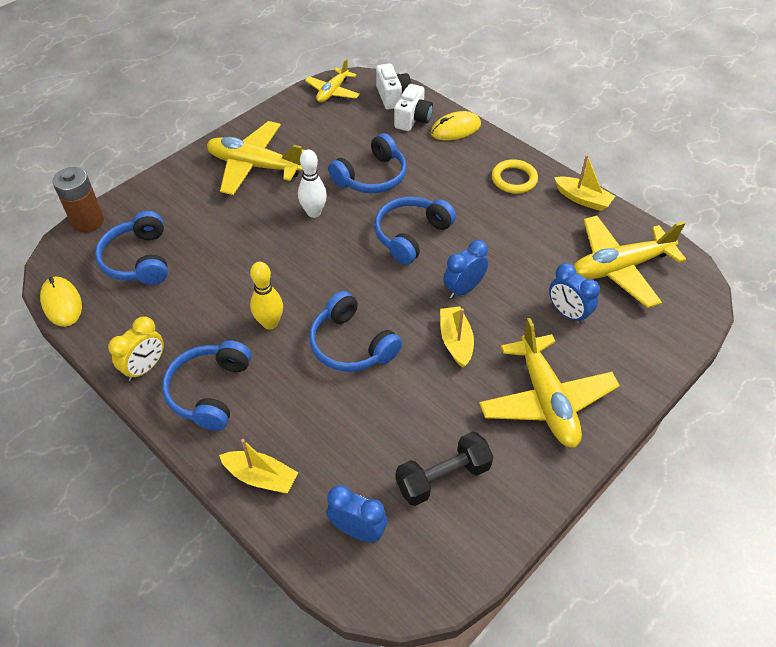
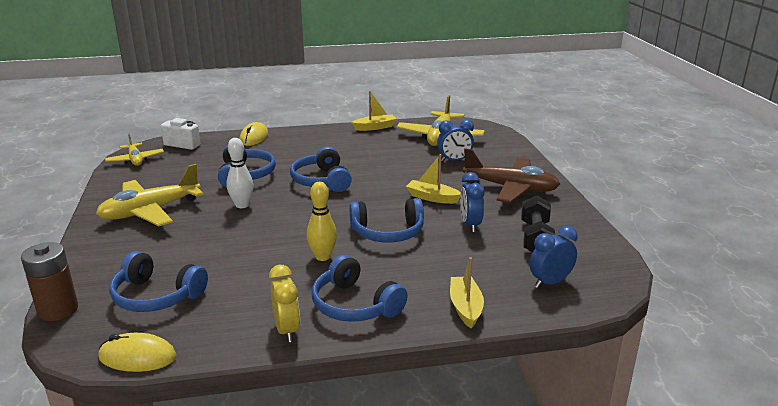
camera: 55 degrees left, 25 degrees down
yellow boat [219,439,298,493] -> yellow boat turned 60 degrees counterclockwise [450,257,484,329]
white camera [394,84,433,131] -> none
blue clock [443,240,488,299] -> blue clock moved to [460,172,485,232]
yellow plane [479,318,620,448] -> brown plane [463,148,560,203]
yellow ring [492,159,538,194] -> none

